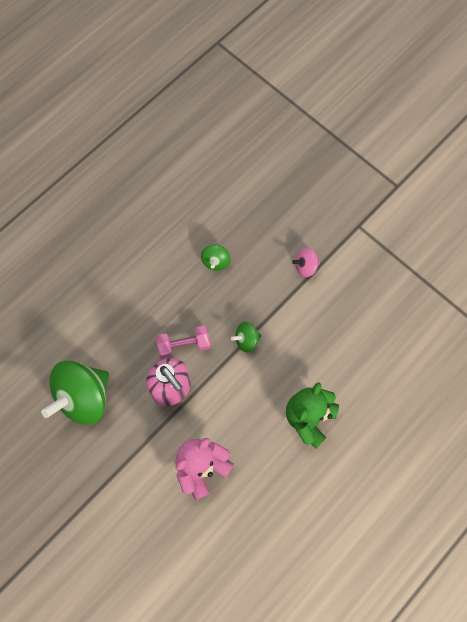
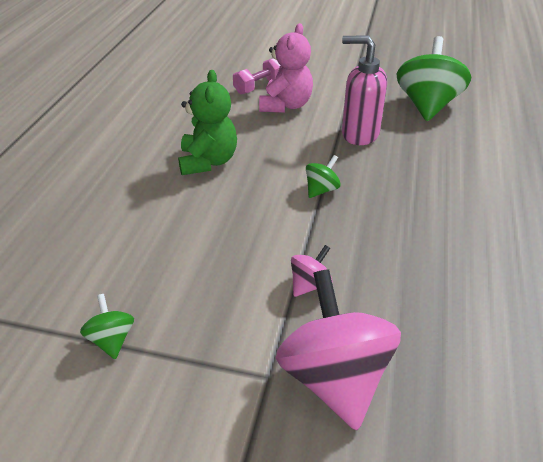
camera: 150 degrees right, 30 degrees down
pink dumbbell [156,326,211,358] -> pink dumbbell moved to [233,58,280,94]
green spinning top [201,244,230,271] -> green spinning top moved to [80,294,134,359]
none -> pink spinning top [276,269,401,430]

